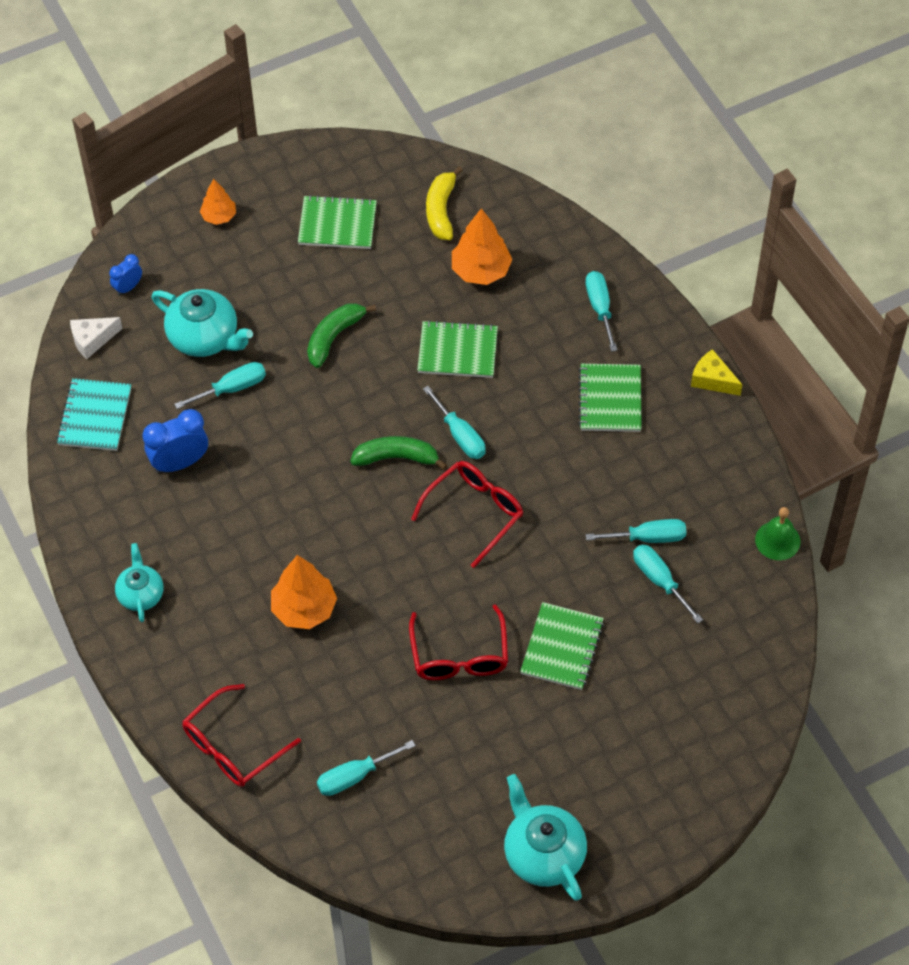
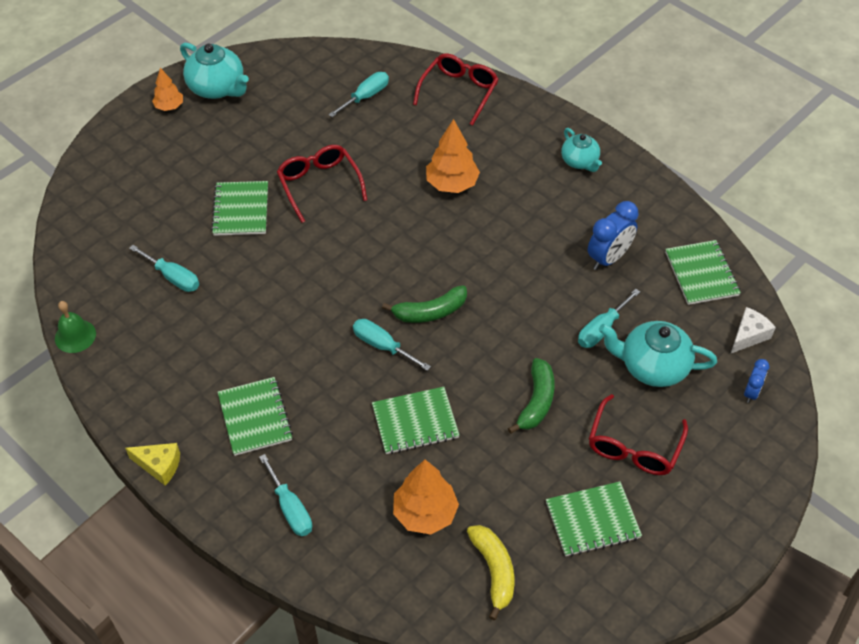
camera: 160 degrees right, 5 degrees down
turquoise notebook [56,378,131,451] -> green notebook [665,240,741,305]
orange tree [200,179,236,225] -> orange tree moved to [152,68,183,111]
red glasses [411,461,523,568] -> red glasses moved to [589,394,688,475]
turquoise screwdriver [586,519,686,543] -> none

